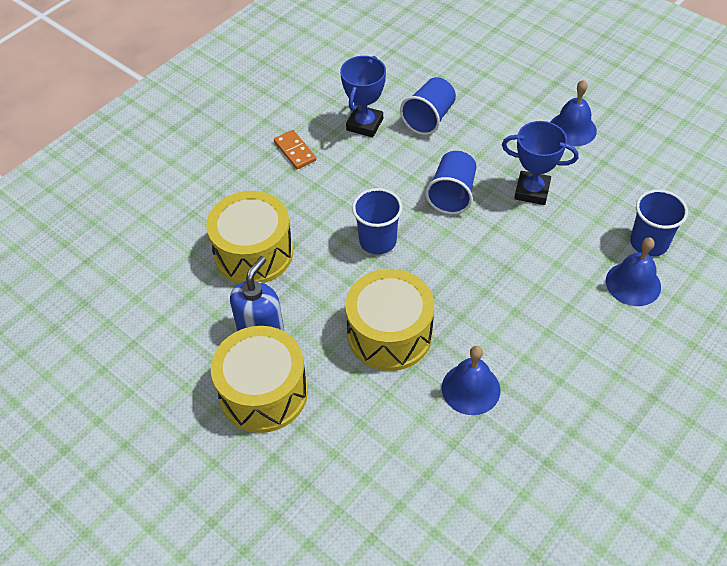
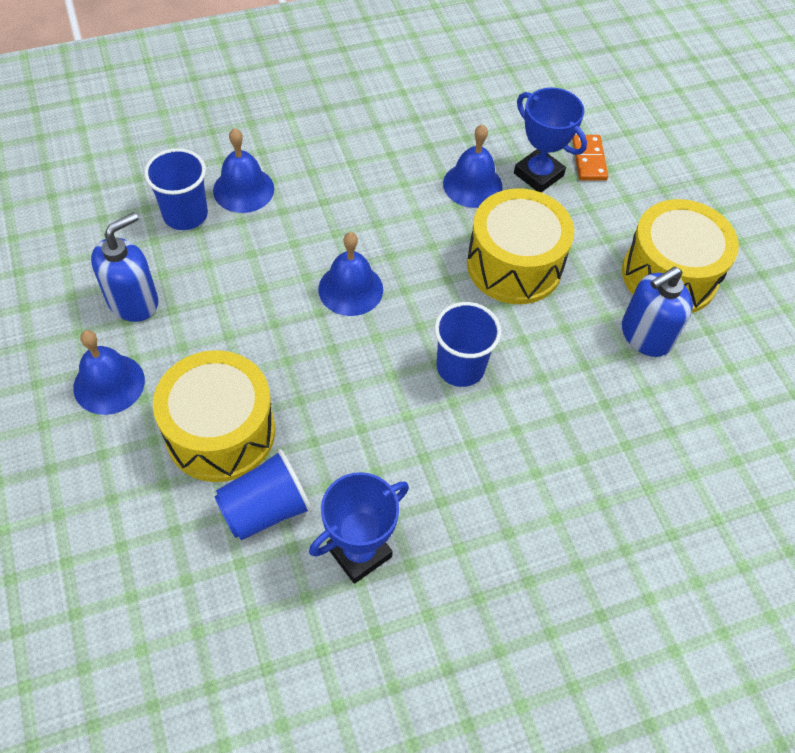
camera: 155 degrees left, 5 degrees up
yellow drum [206,191,293,284] -> yellow drum moved to [153,350,275,482]
orange domino [274,130,316,169] -> orange domino moved to [572,135,608,181]
blue cup [425,151,476,214] -> none
blue trophy [502,121,579,205] -> blue trophy moved to [514,87,587,193]
none -> blue soap dispenser [91,212,158,322]
none -> blue bell [318,232,383,316]

